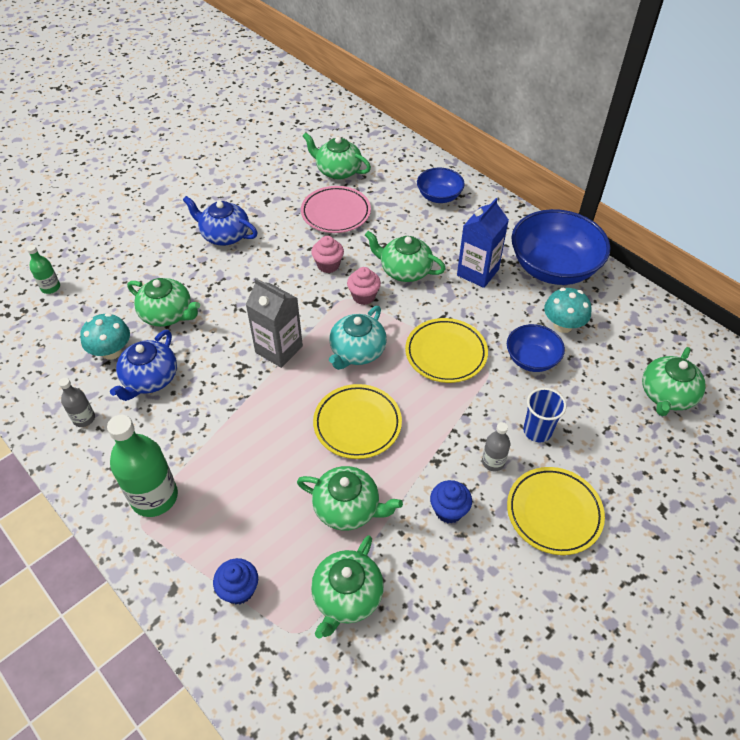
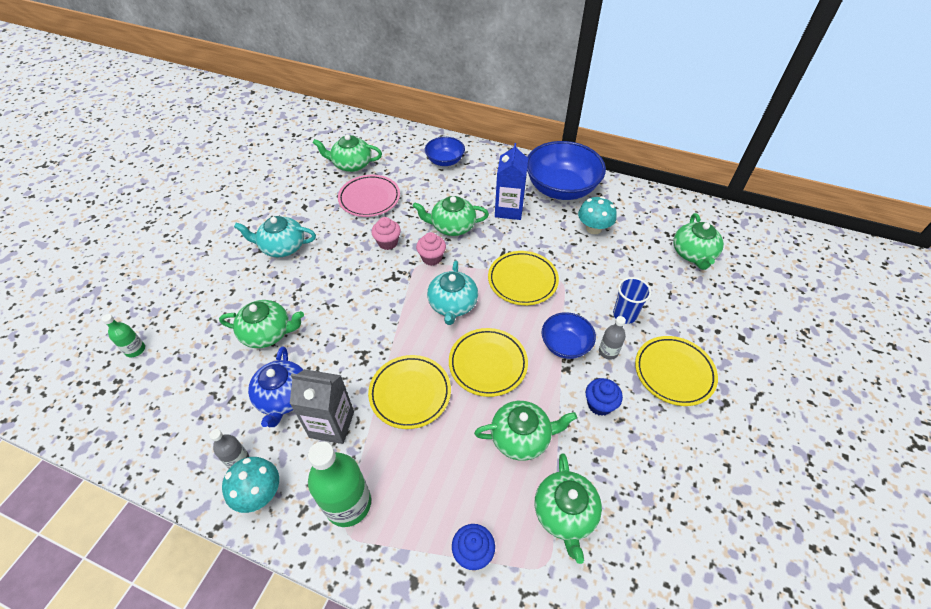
camera: 25 degrees left, 0 degrees up
turquoise mushroom [80,313,130,360] -> turquoise mushroom moved to [222,457,279,513]
blue teapot [183,196,258,246] -> turquoise teapot [234,216,316,257]
grey carton [246,278,303,368] -> grey carton moved to [290,369,354,444]
blue bowl [507,324,565,372] -> blue bowl moved to [542,312,596,359]
none -> yellow plate [368,355,451,429]

